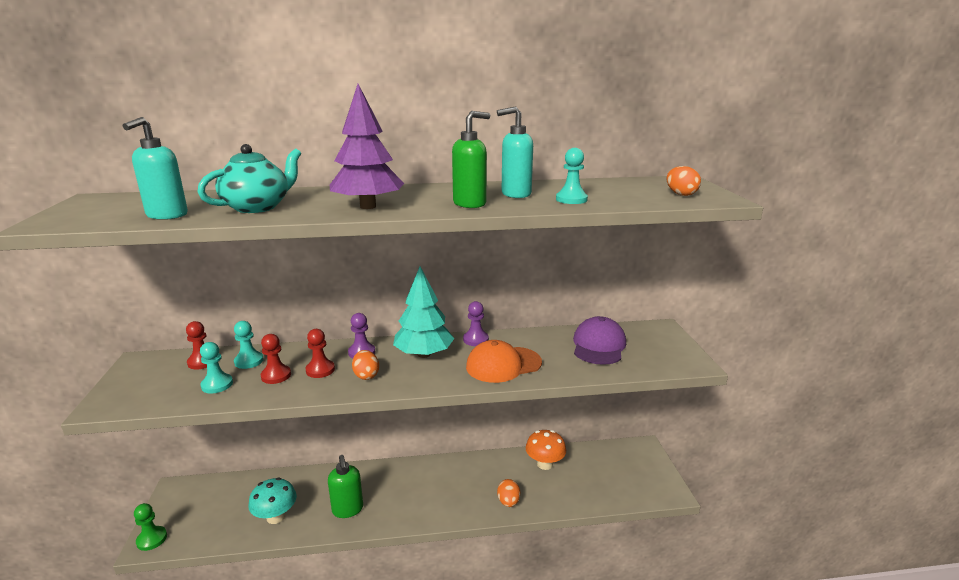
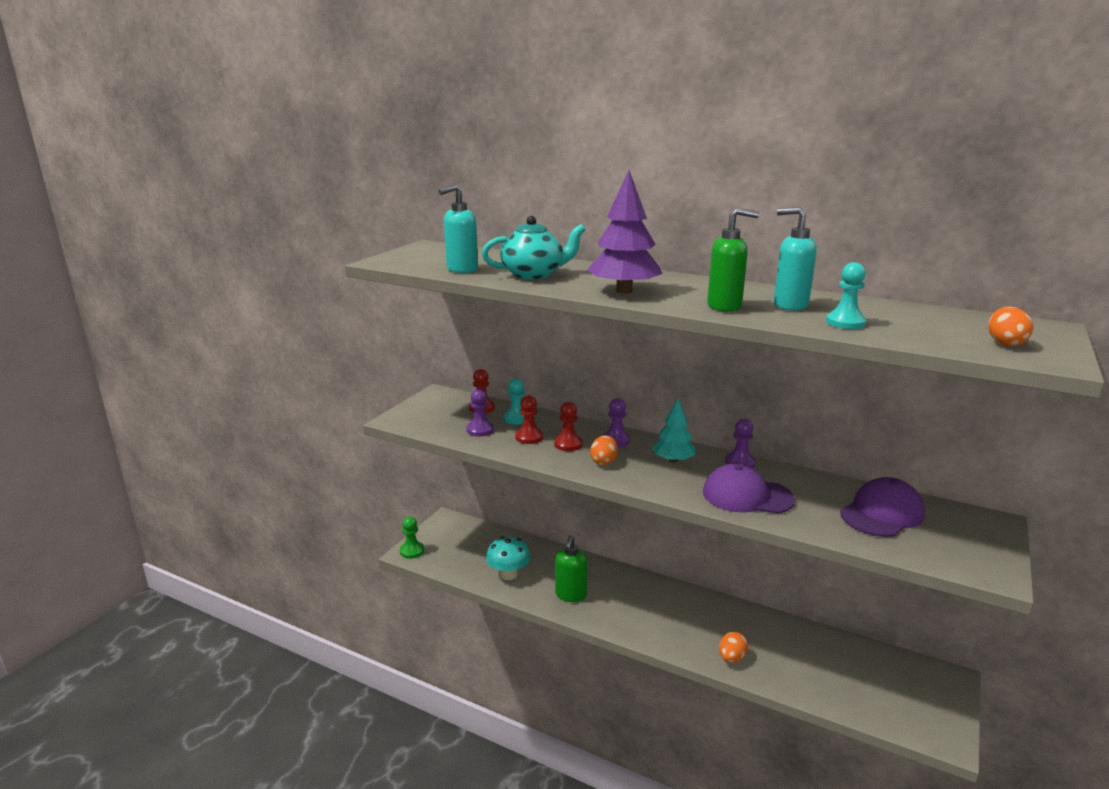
camera: 35 degrees right, 0 degrees up
turquoise pawn [200,342,233,393] -> purple pawn [467,389,494,436]
turquoise tree [393,266,454,358] -> turquoise tree [652,399,696,463], size x0.65
orange cap [466,340,542,383] -> purple cap [703,463,795,514]
orange mushroom [525,430,566,470] -> none

